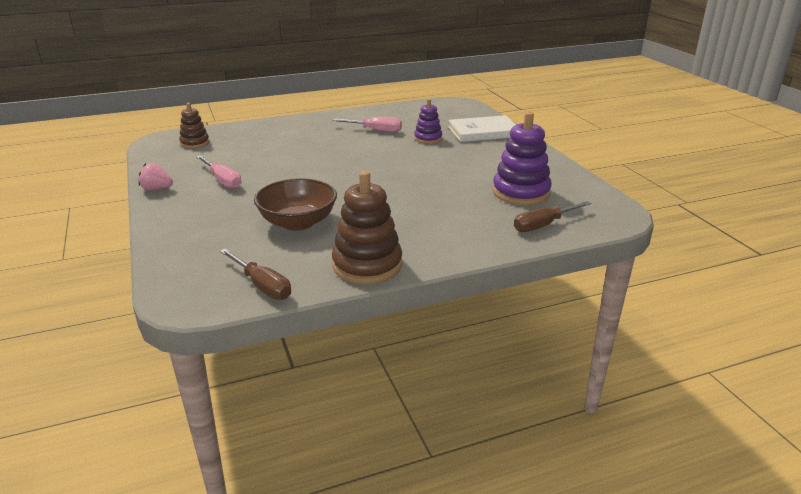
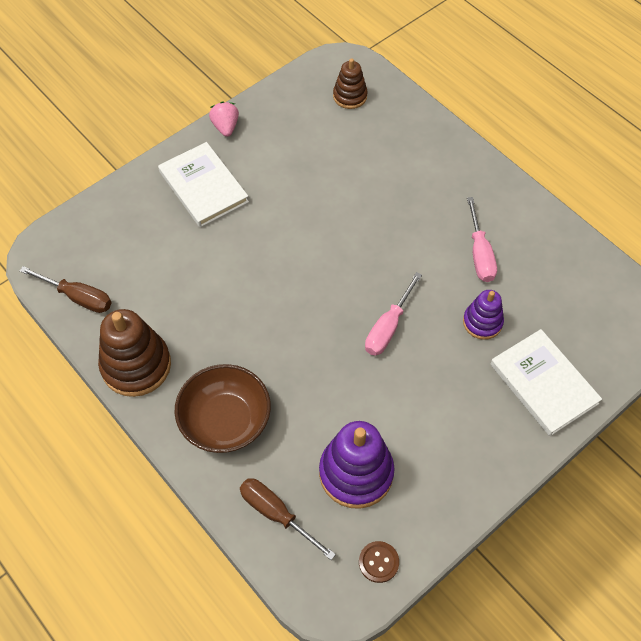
camera: 70 degrees right, 30 degrees up
pink screwdriver [196,156,241,189] -> pink screwdriver moved to [365,272,422,356]
brown screwdriver [220,249,291,300] -> brown screwdriver turned 90 degrees counterclockwise [20,266,112,313]
brown bowl [254,178,337,231] -> brown bowl moved to [175,364,271,453]
none -> white book [158,142,249,227]
none -> brown button [359,541,399,583]

